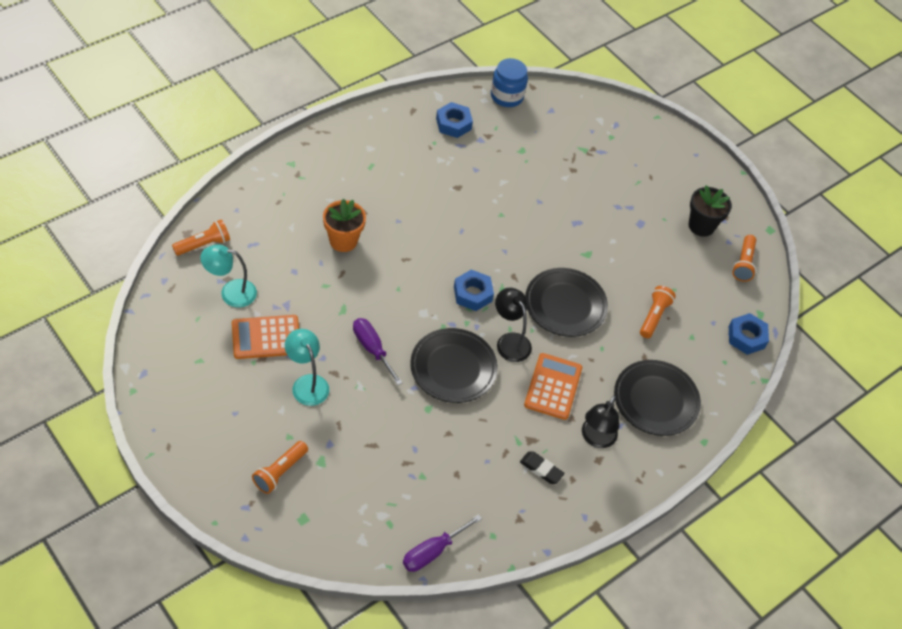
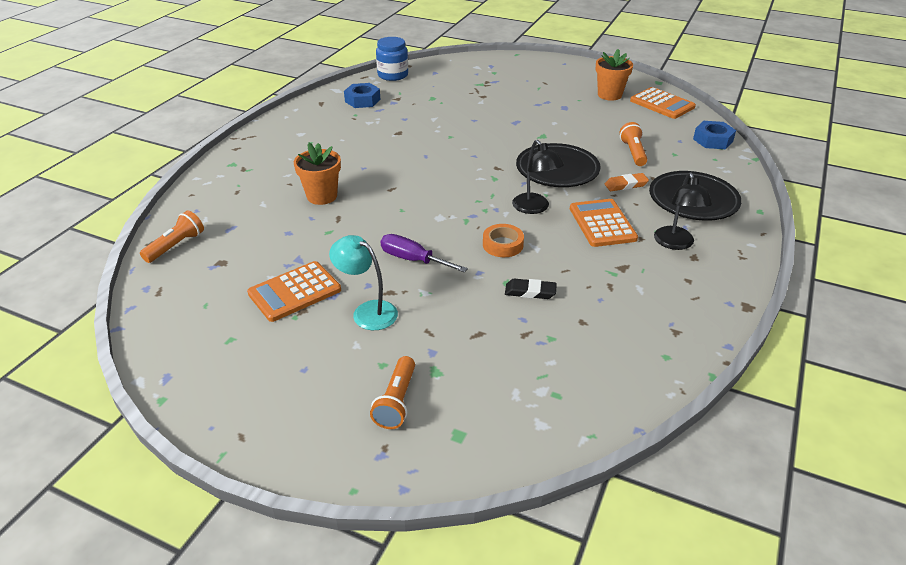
camera: 20 degrees left, 15 degrees down
turquoise lamp [200,244,257,307] -> none
purple screwdriver [403,514,482,572] -> none
black plate [410,328,498,403] -> orange tape [483,224,524,257]
blue nut [454,269,494,311] -> none
black lamp [495,288,532,362] -> black lamp turned 150 degrees counterclockwise [512,140,564,214]
black eraser [520,451,565,484] -> black eraser moved to [505,278,557,299]
black flower pot [689,185,732,237] -> orange flower pot [596,49,633,101]
orange flashlight [732,235,756,282] -> orange calculator [630,87,696,119]
none -> orange eraser [605,173,649,191]

